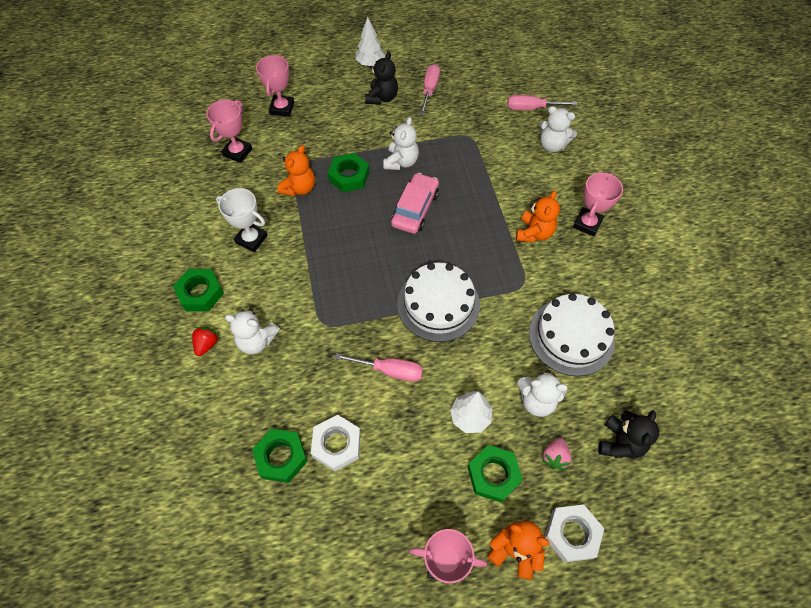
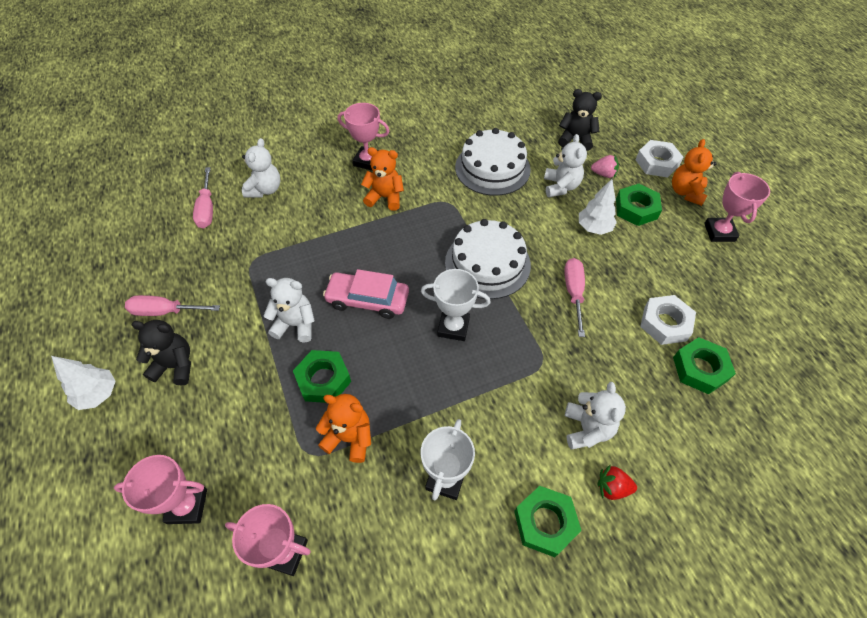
camera: 100 degrees left, 5 degrees down
none -> white trophy [421,269,491,341]

